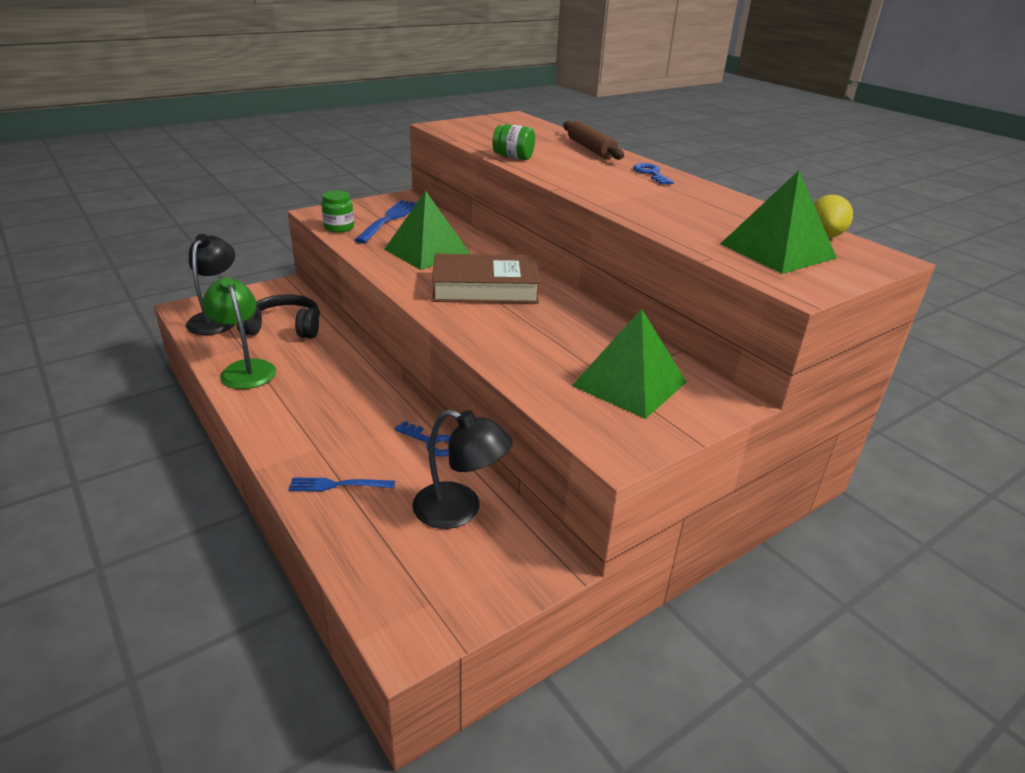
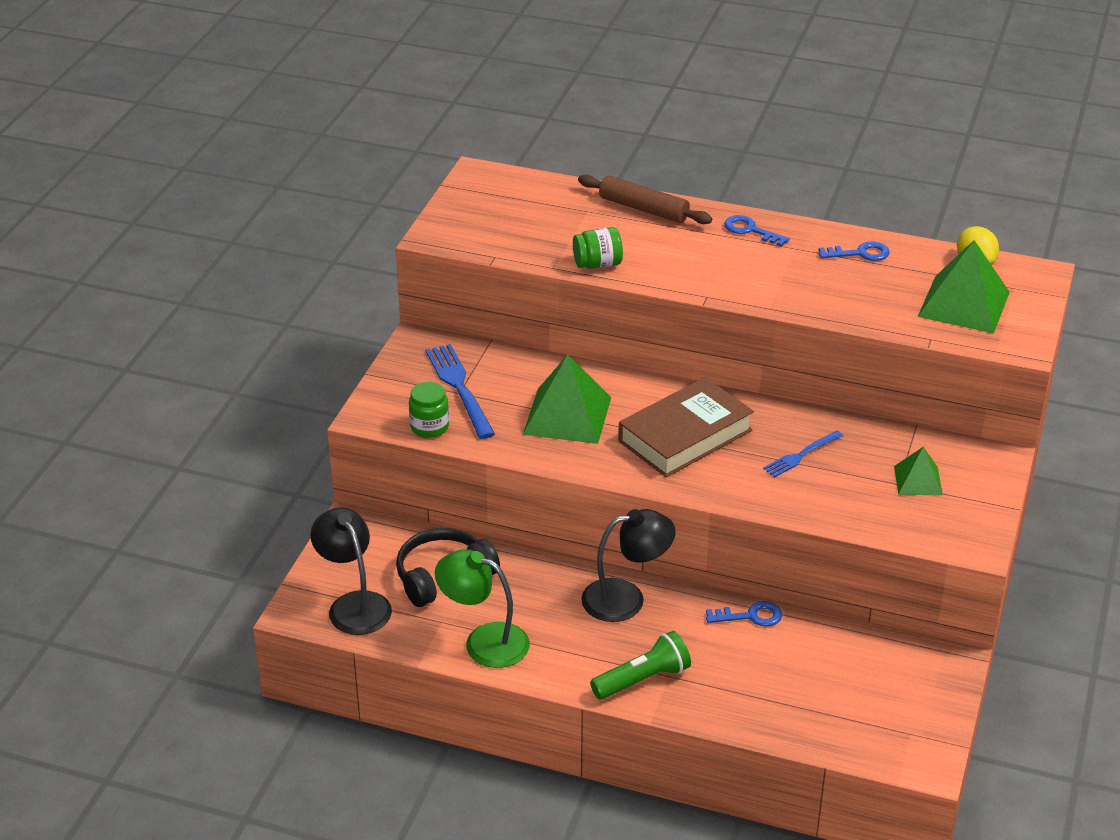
camera: 35 degrees left, 5 degrees up
blue fork [288,477,395,491] -> blue fork moved to [763,431,843,477]
black lamp [412,409,513,529] -> black lamp moved to [581,509,676,622]
green pyramid [572,309,686,419] -> green pyramid [894,447,943,496], size x0.56
none -> green flashlight [590,631,691,700]
none -> blue key [819,241,890,261]

